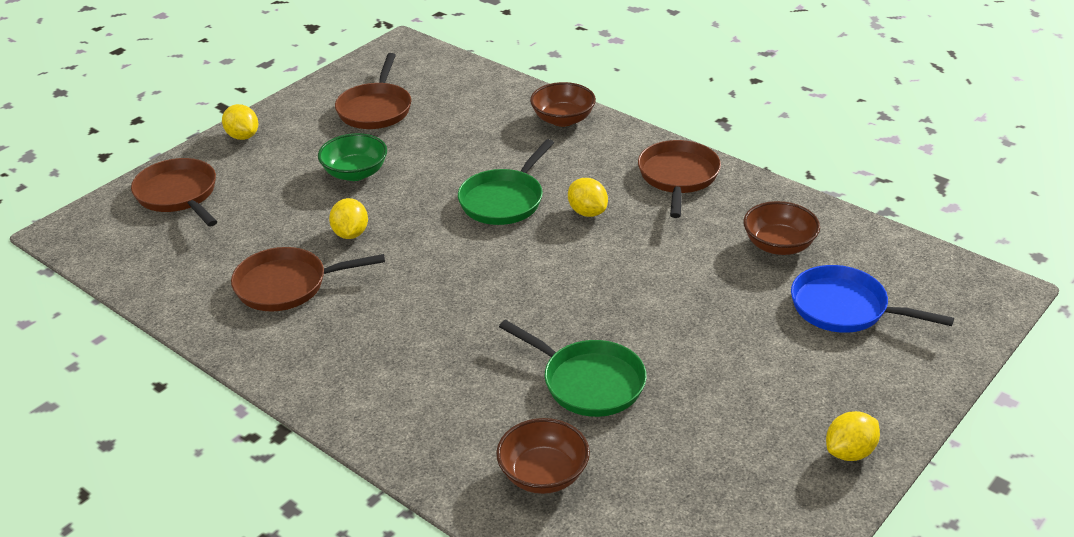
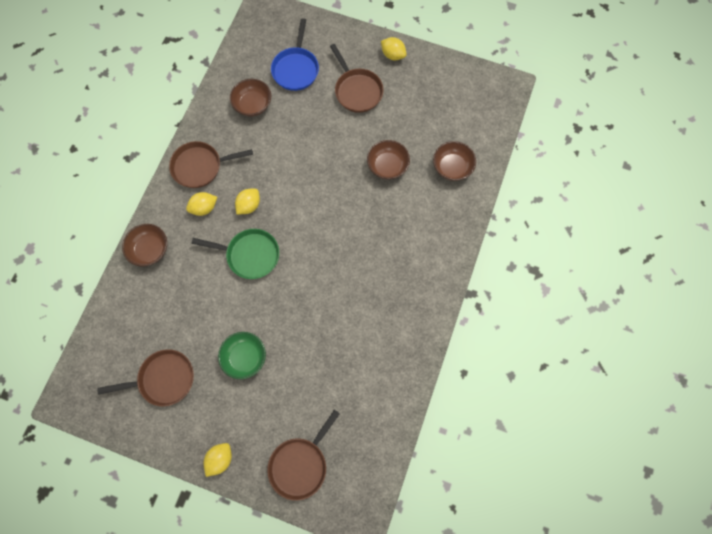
camera: 110 degrees left, 35 degrees up
brown pan [231,247,385,311] -> brown pan moved to [330,44,384,113]
yellow lemon [329,198,368,239] -> yellow lemon moved to [186,192,217,216]
green pan [499,320,647,417] -> brown bowl [367,140,410,180]

